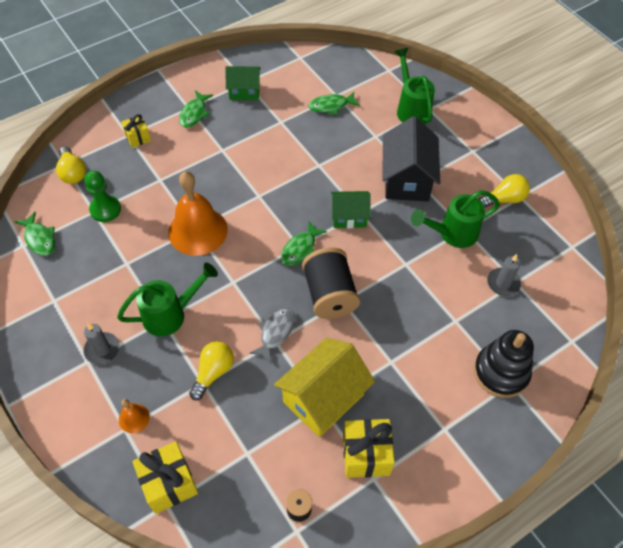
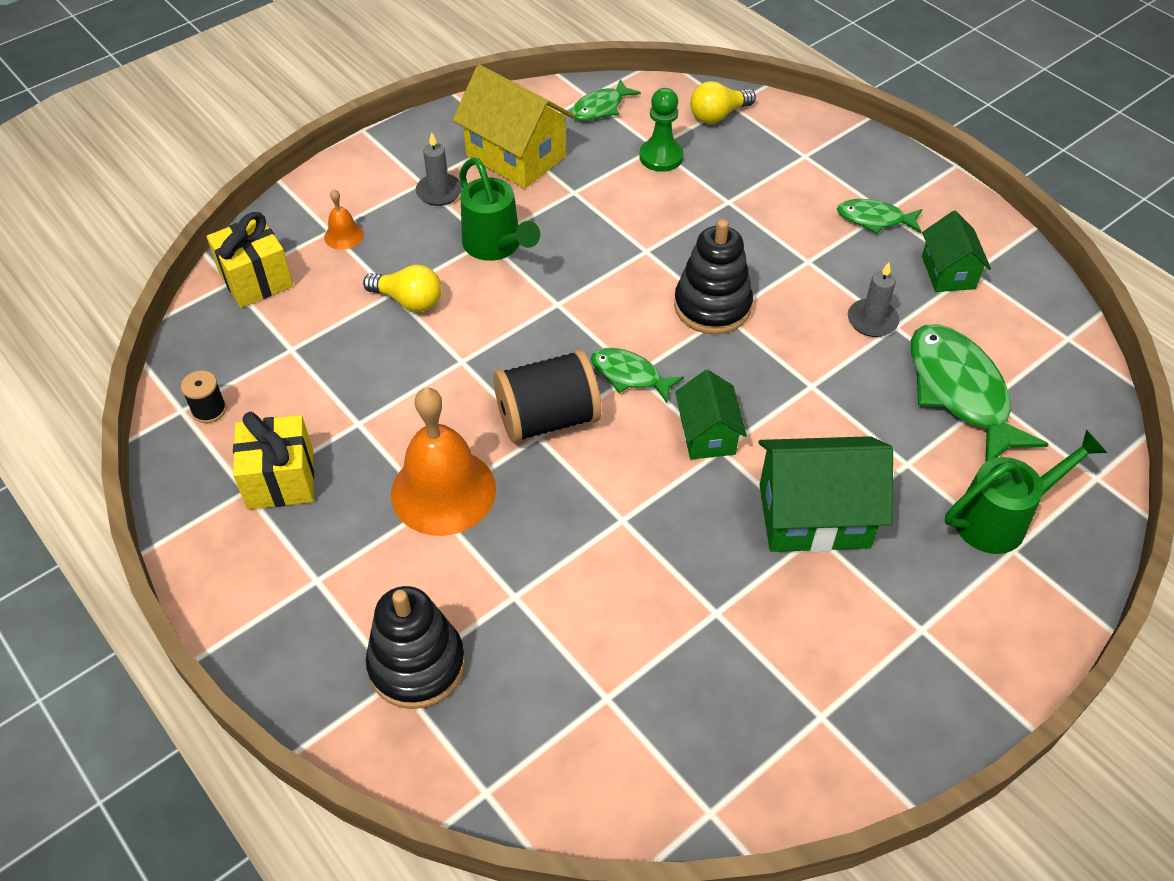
camera: 85 degrees right, 5 degrees down
yellow gift [121,114,151,148] -> none
orange bell [168,171,228,256] -> orange bell moved to [391,387,496,536]
grey fish [249,307,295,363] -> none
yellow house [274,338,375,437] -> yellow house moved to [453,65,575,189]
green fish [309,92,360,115] -> green fish [911,324,1049,462], size x1.84
black house [382,116,440,201] -> green house [759,436,893,552]
green watering can [411,190,500,248] -> none
yellow light bulb [478,174,530,207] -> none
grey candle [487,254,521,296] -> grey candle moved to [848,262,899,337]
none -> black stacking toy [674,219,753,334]

